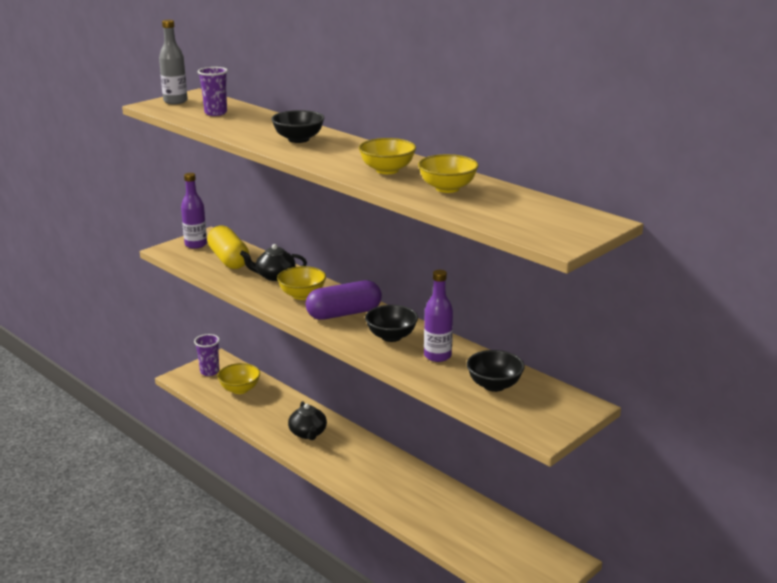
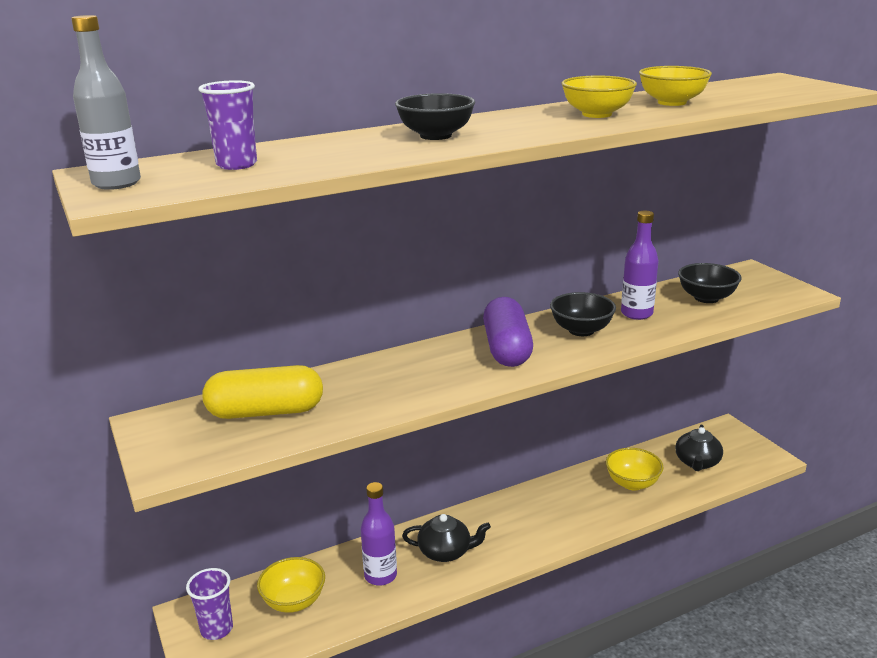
camera: 70 degrees left, 0 degrees up
purple bottle [181,173,207,249] -> purple bottle moved to [361,482,397,586]
black teapot [240,244,307,281] -> black teapot moved to [675,425,723,471]
yellow bowl [277,266,326,300] -> yellow bowl moved to [606,448,664,490]

